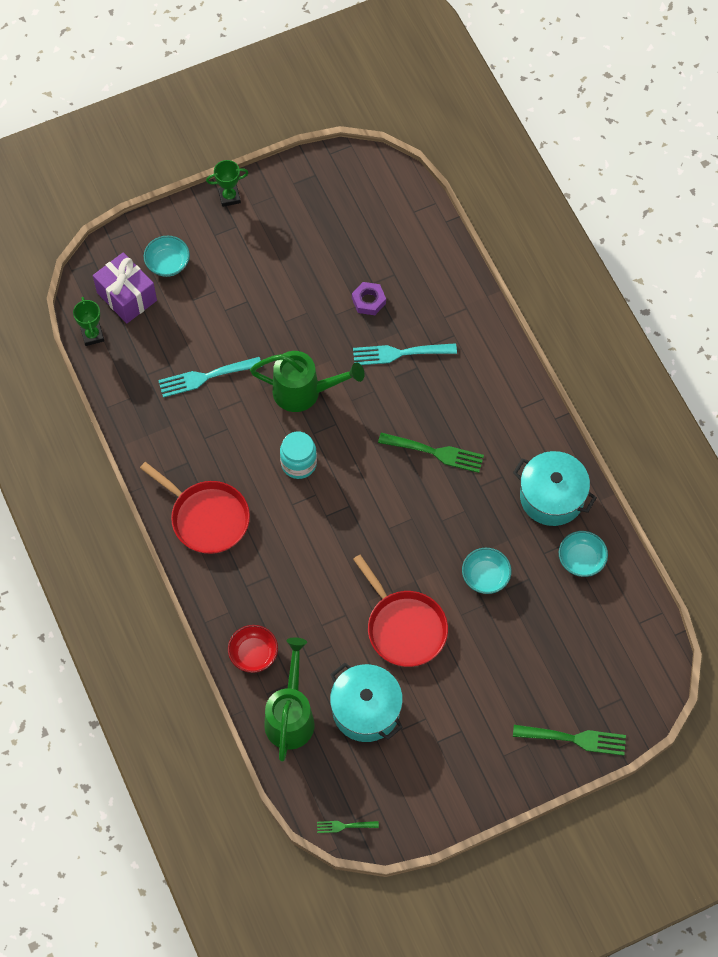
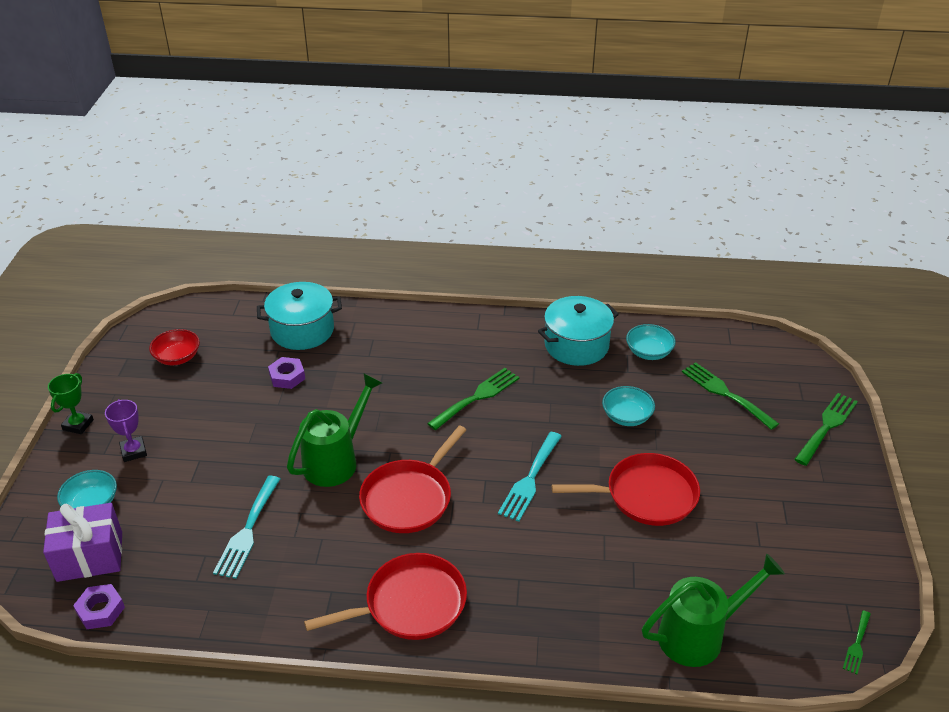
camera: 60 degrees left, 25 degrees down
green trophy [73,297,104,346] -> purple nut [73,584,125,629]
red bowl [228,625,278,673] -> red bowl moved to [149,329,200,365]
green watering can [264,638,314,762] -> green watering can turned 120 degrees clockwise [642,553,785,667]
turquoise jar [280,432,317,479] -> red pan [359,425,466,533]
turquoise pot [330,663,403,742] -> turquoise pot moved to [257,282,342,350]
turquoise fork [353,343,457,365] -> turquoise fork moved to [498,432,562,522]
none -> purple trophy [105,399,147,462]
none -> green fork [682,362,779,430]

